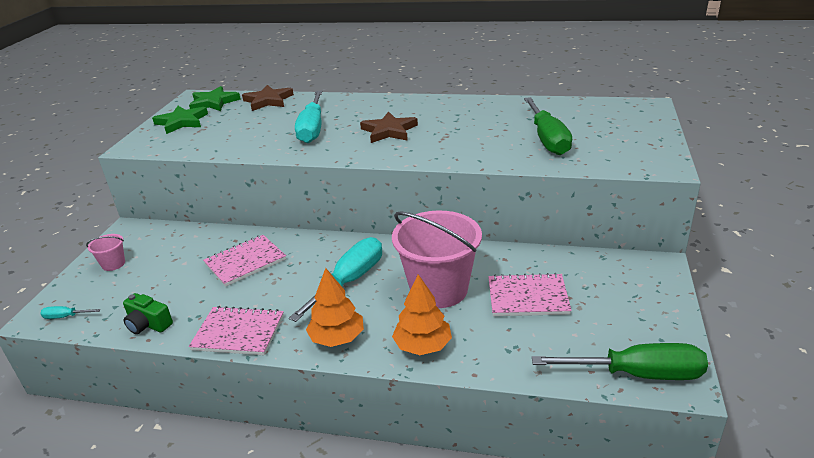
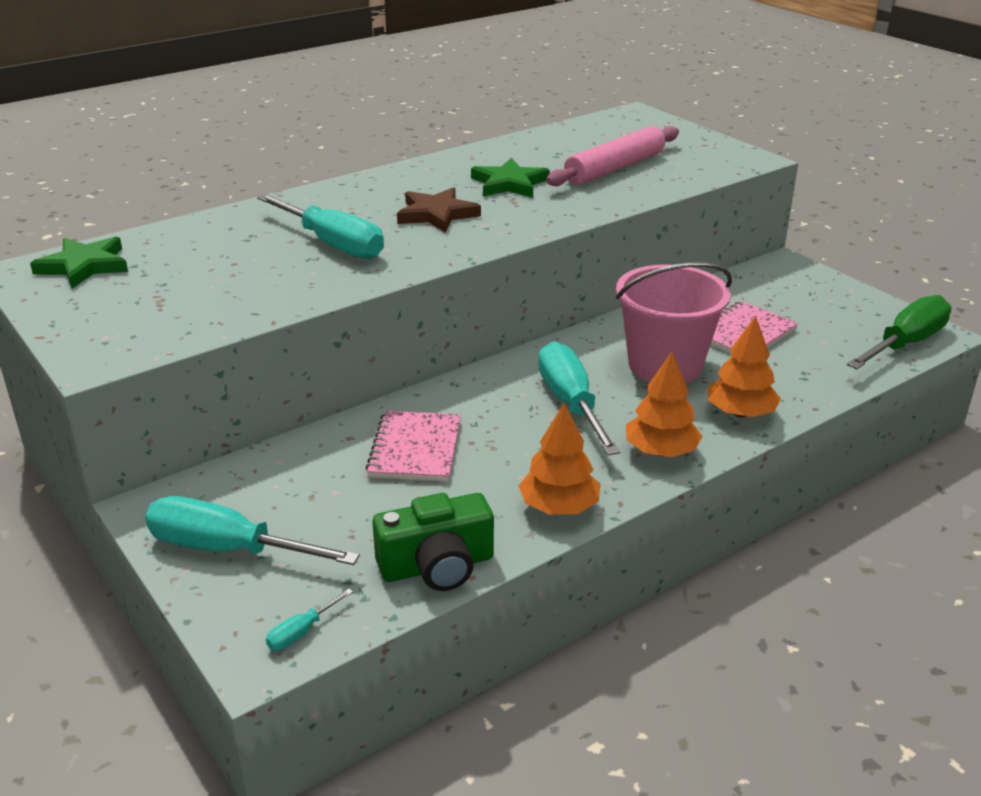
camera: 50 degrees left, 0 degrees up
pink bucket [86,234,125,271] -> turquoise screwdriver [145,496,360,565]
green camera [123,293,173,334] -> green camera [372,493,494,591], size x1.50
green star [152,106,208,134] -> green star moved to [471,158,550,198]
pink notebook [189,306,284,355] -> orange tree [518,403,601,515]
brown star [242,85,294,111] -> none
green screwdriver [524,97,572,155] -> pink rolling pin [546,126,679,186]

